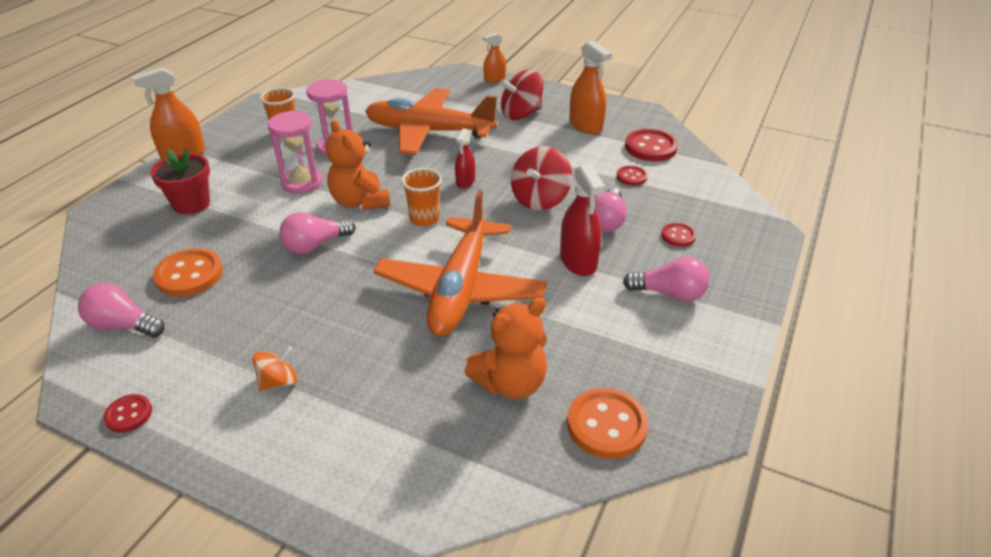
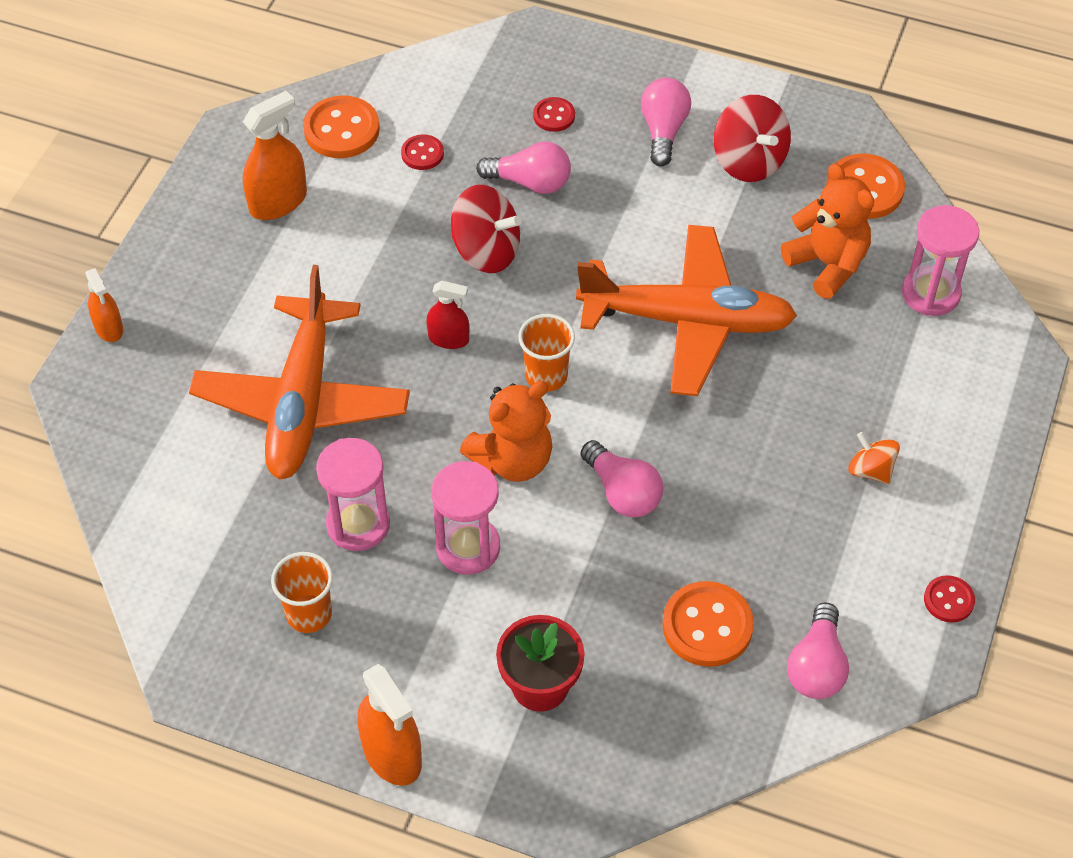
camera: 95 degrees left, 15 degrees up
red spinning top [500,69,543,120] -> red spinning top moved to [714,95,791,182]
red spray bottle [560,164,605,276] -> none
red button [625,129,678,161] -> orange button [303,95,380,158]
none -> pink hourglass [902,205,979,316]

